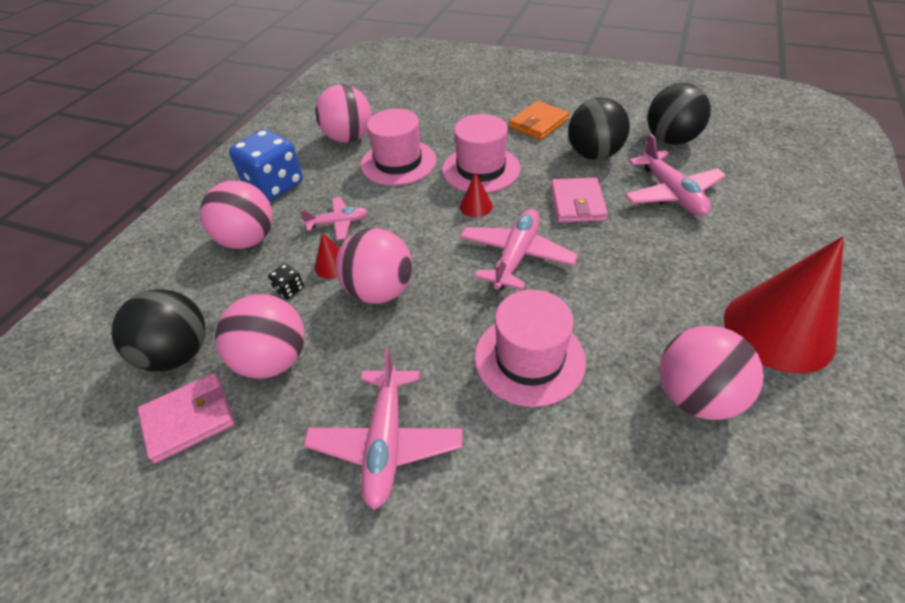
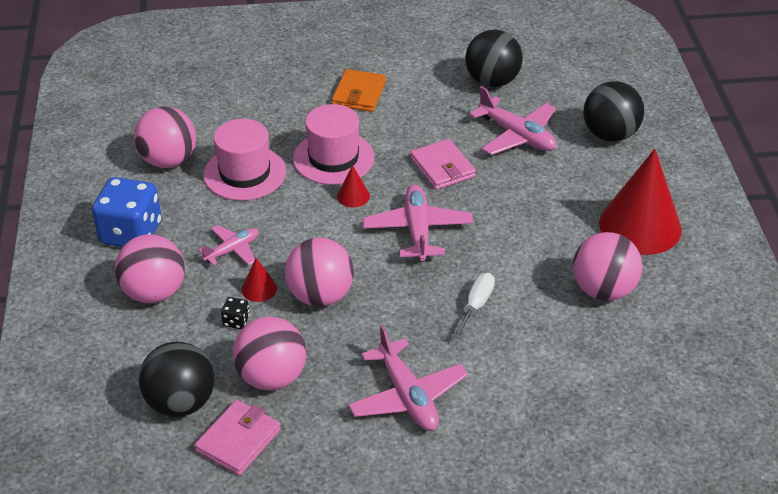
camera: 30 degrees left, 5 degrees down
pink hat [475,290,586,407] -> white screwdriver [453,273,495,339]
black ball [568,97,630,160] -> black ball moved to [583,81,644,142]

